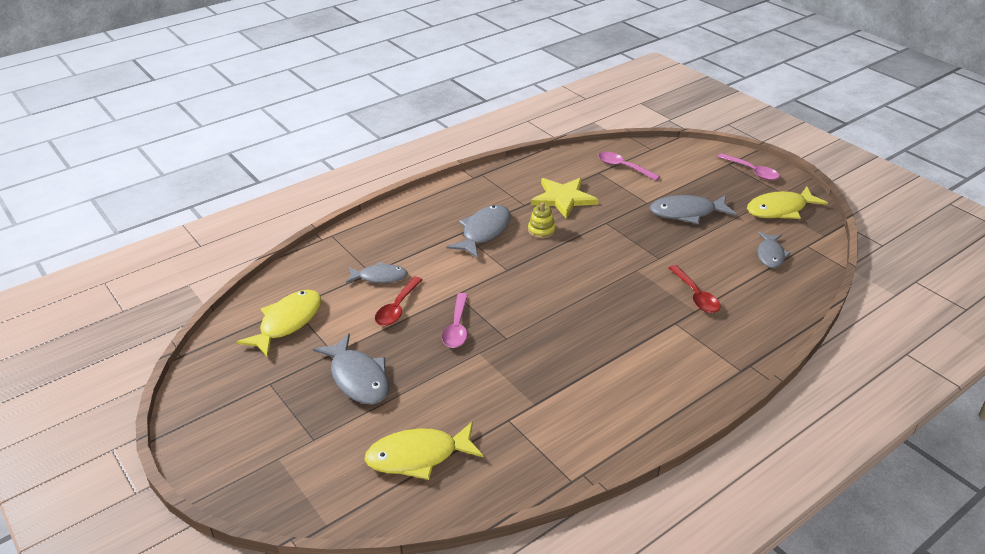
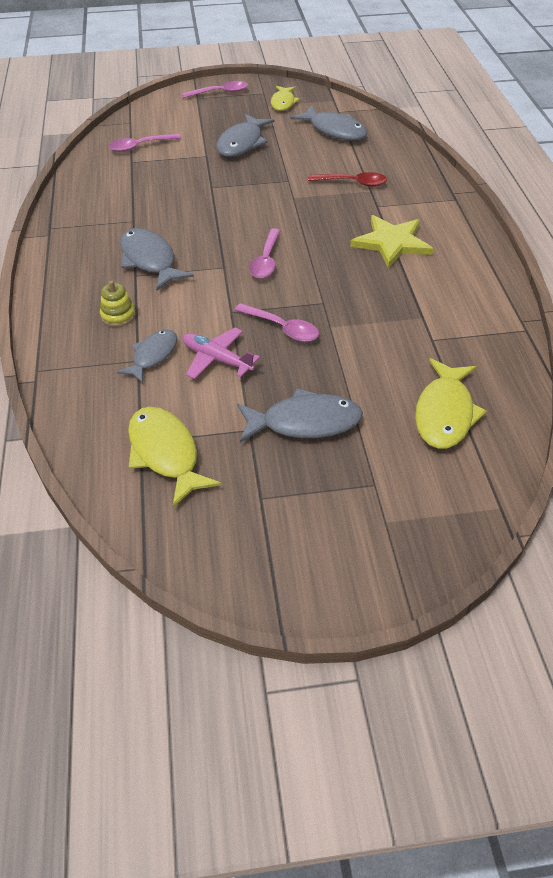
camera: 60 degrees left, 10 degrees up
red spoon [375,277,423,326] -> pink plane [183,328,260,379]
yellow stacking toy [528,202,555,239] -> yellow stacking toy moved to [100,281,136,327]
yellow star [531,178,599,219] -> yellow star moved to [350,215,433,268]
yellow fish [747,186,828,219] -> yellow fish [271,86,300,111], size x0.66
grey fish [757,232,791,268] -> grey fish [290,105,367,140], size x1.52
none -> pink spoon [249,228,281,278]

